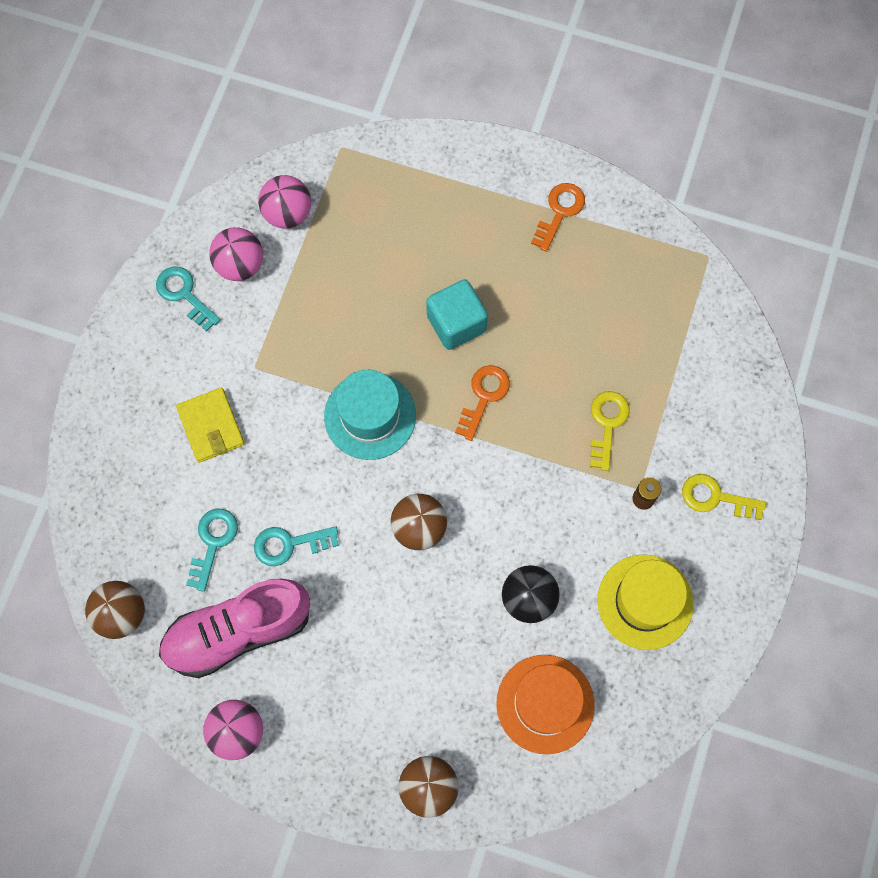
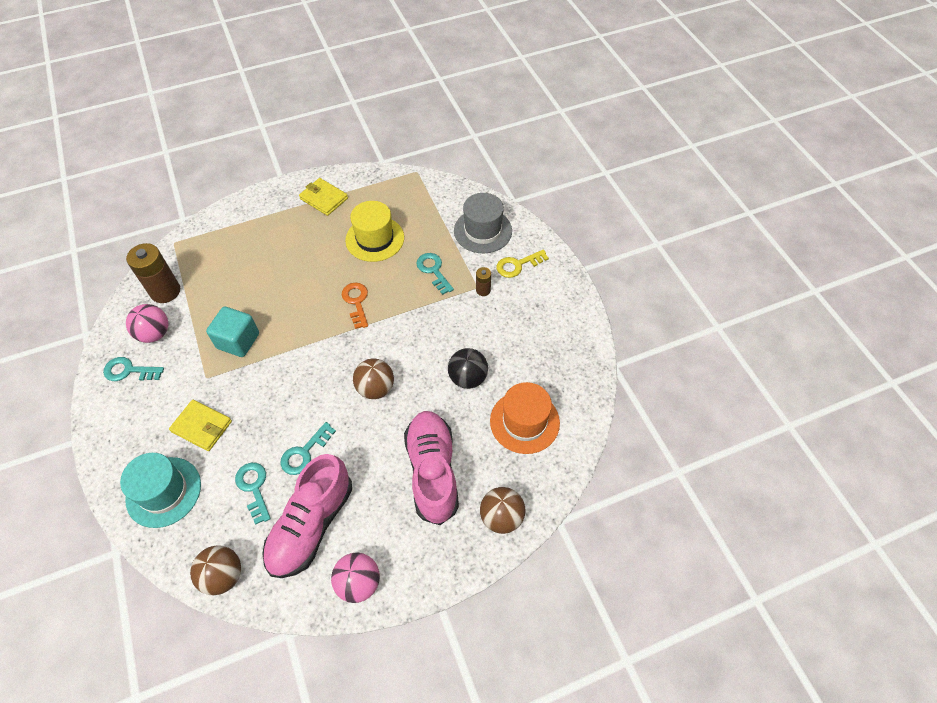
camera: 40 degrees left, 15 degrees down
pink ball [258,175,311,229] -> brown battery [126,243,180,303]
turquoise hat [324,370,416,460] -> turquoise hat moved to [120,453,201,528]
turquoise cube [426,279,488,350] -> turquoise cube moved to [206,307,259,357]
orange key [531,183,585,252] -> yellow wallet [299,178,348,216]
yellow key [590,391,630,471] -> turquoise key [416,253,454,295]
yellow hat [597,554,694,650] -> yellow hat moved to [345,201,404,262]
none -> pink shoe [404,411,459,525]
none -> grey hat [454,193,512,253]

